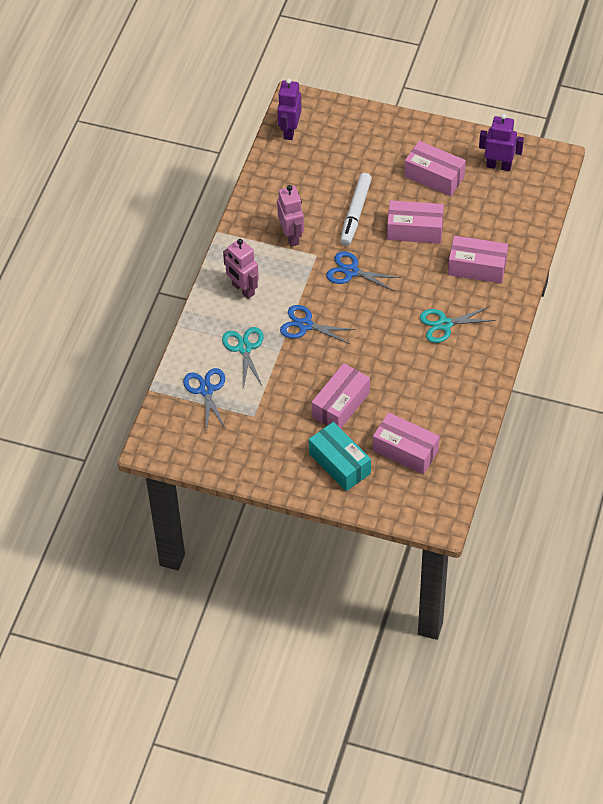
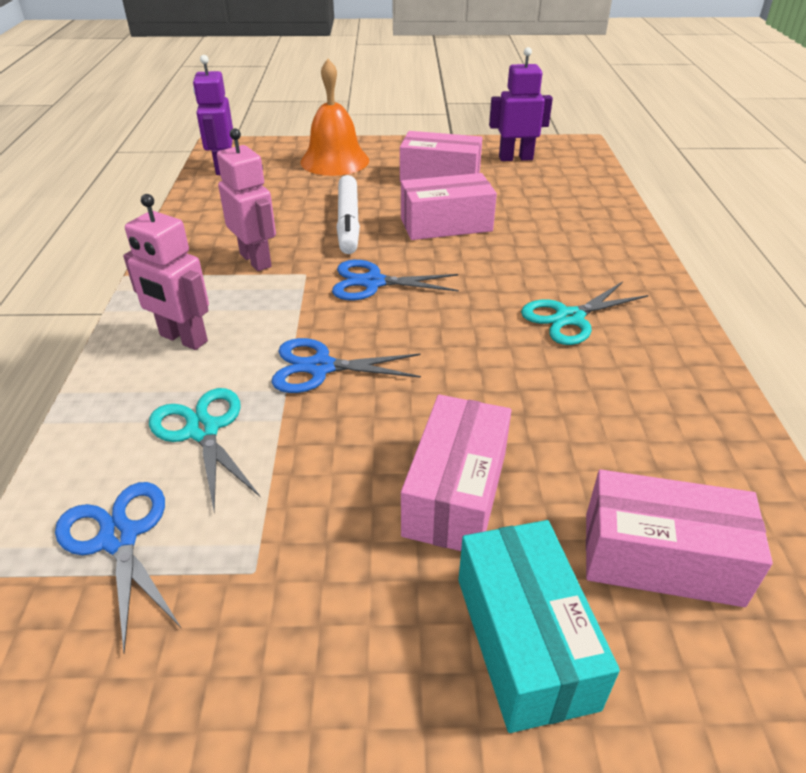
camera: 20 degrees left, 15 degrees down
turquoise box [309,422,371,491] -> turquoise box turned 45 degrees clockwise [458,520,620,733]
pink box [448,236,508,283] -> none
none -> orange bell [300,59,369,176]

